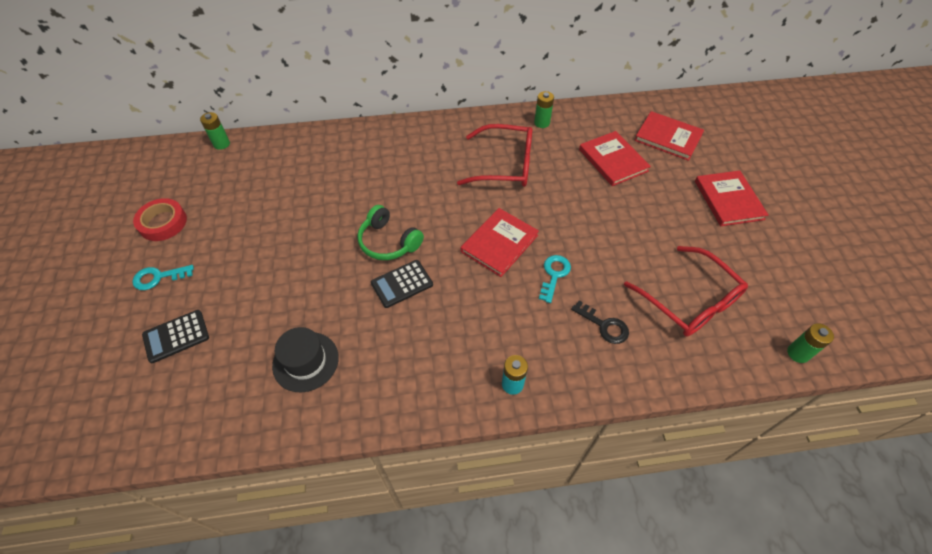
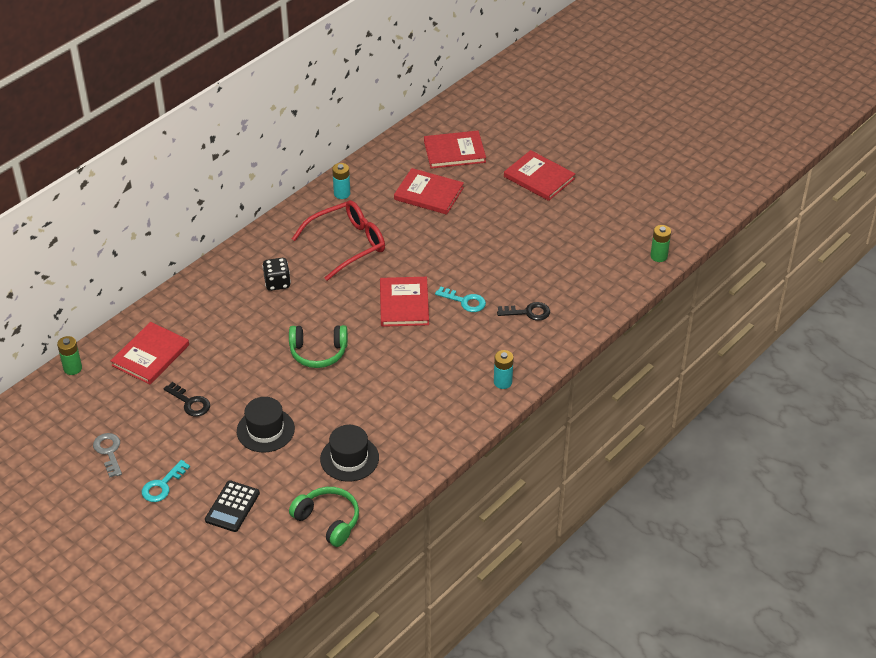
camera: 40 degrees left, 10 degrees down
red tape [133,198,187,241] -> grey key [93,433,122,478]
black calculator [371,260,433,308] -> none
green battery [534,91,554,128] -> turquoise battery [332,163,350,199]
turquoise key [539,255,571,303] -> turquoise key turned 135 degrees clockwise [435,286,486,312]
red glasses [624,246,748,337] -> none
none -> red book [111,322,189,385]
none -> black key [164,382,210,417]
none -> black hat [237,397,295,453]
none -> black dice [262,258,291,291]
none -> green headphones [289,487,359,547]

